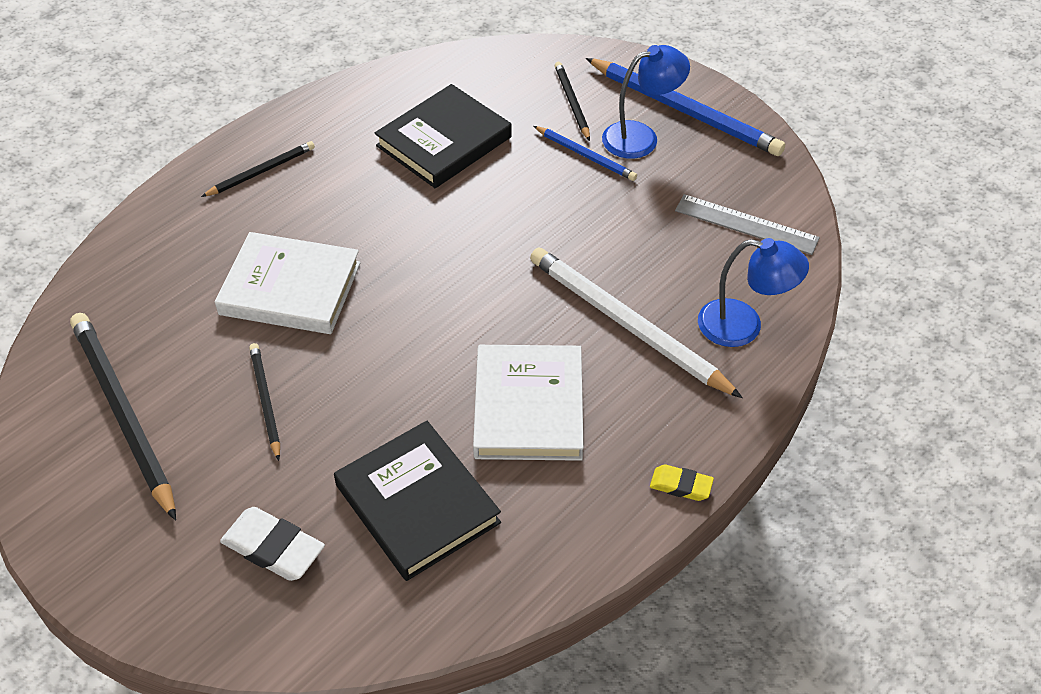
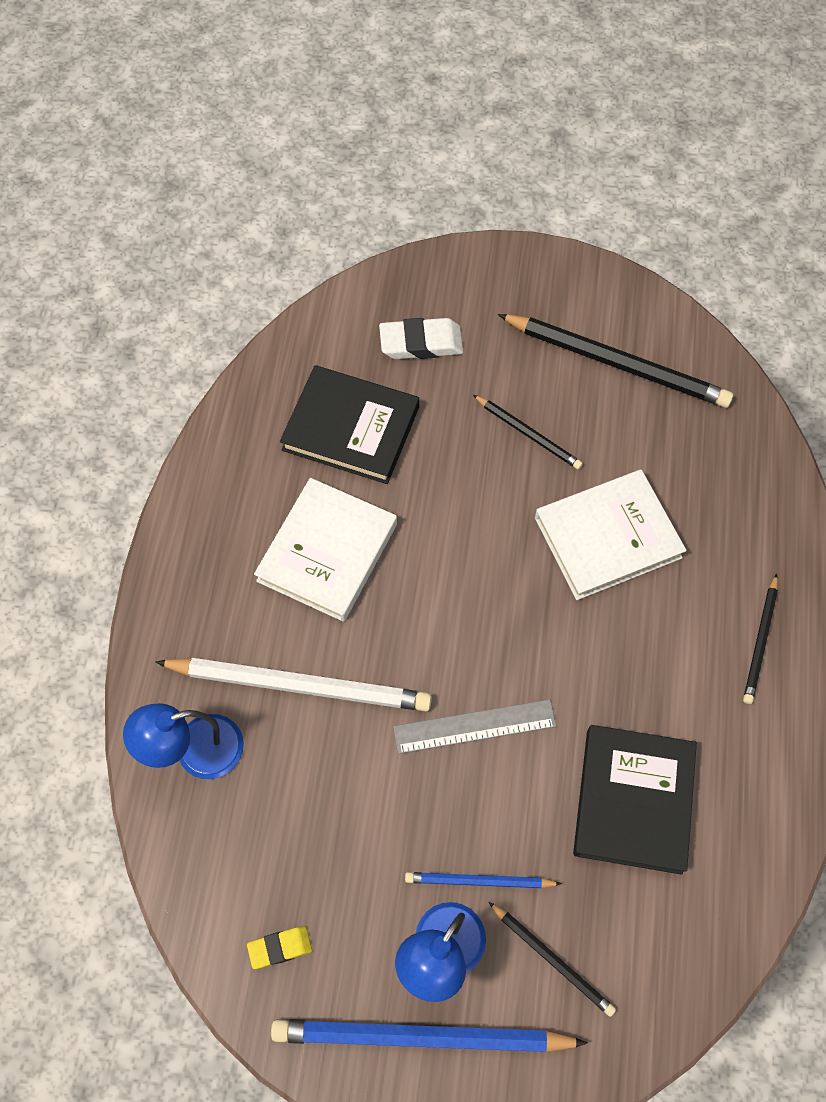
camera: 145 degrees right, 15 degrees up
white book [473,345,584,461] -> white book turned 60 degrees clockwise [254,478,397,622]
yellow eraser [650,465,714,501] -> yellow eraser moved to [247,926,312,969]
grey ruler [675,194,820,255] -> grey ruler moved to [393,699,556,754]

